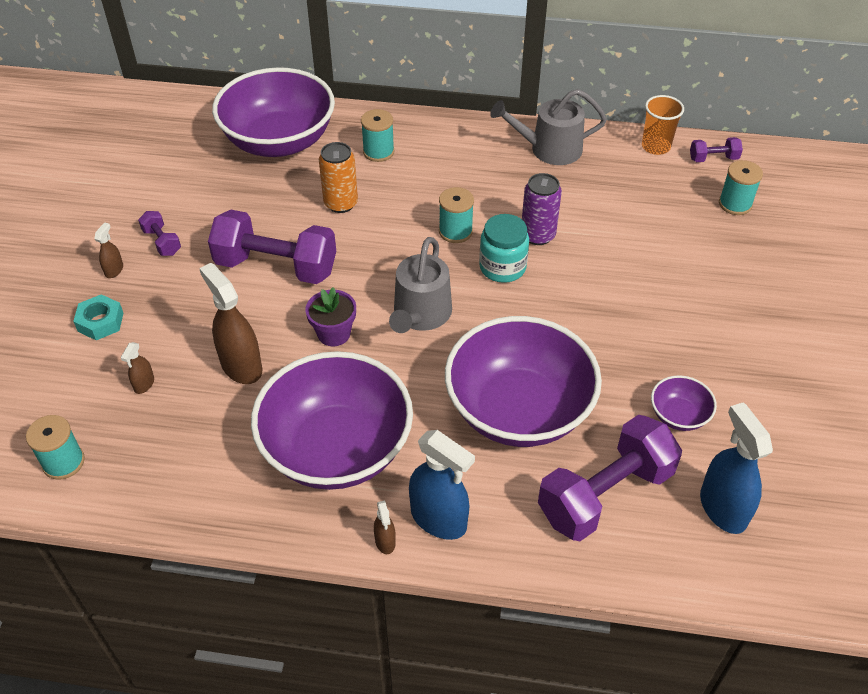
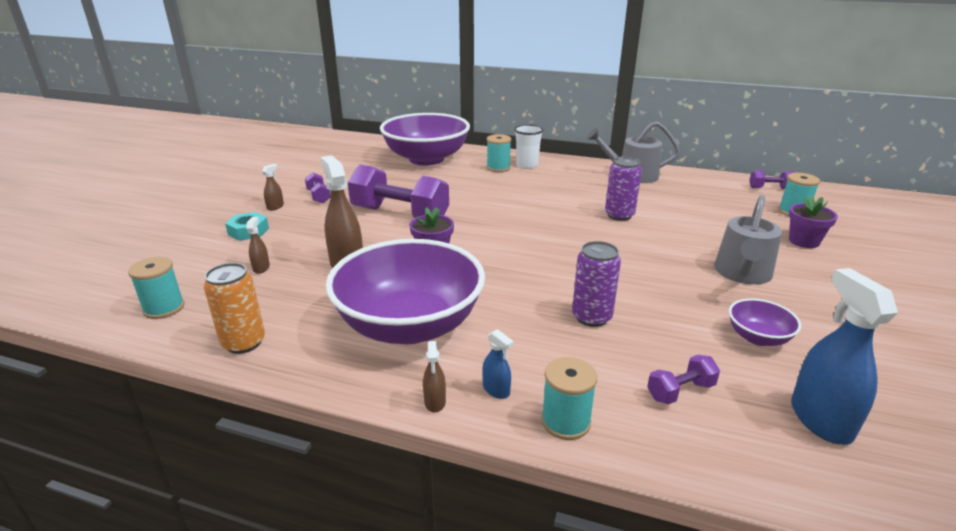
camera: 10 degrees right, 20 degrees down
brown spray bottle [121,342,154,394] -> brown spray bottle turned 150 degrees clockwise [246,217,270,274]
orange can [319,142,358,213] -> orange can moved to [204,263,265,354]
grey watering can [389,237,452,333] -> grey watering can moved to [714,195,782,285]
blue spray bottle [409,430,475,540] -> blue spray bottle [482,329,514,399], size x0.48
turquoise spool [439,187,474,243] -> turquoise spool moved to [541,357,597,440]
purple bowl [445,316,602,447] -> purple can [572,241,621,327]
turquoise jar [479,214,529,283] -> none
purple dumbbell [538,415,682,541] -> purple dumbbell [647,355,720,404], size x0.45
orange cup [642,95,684,155] -> none
none -> white cup [514,125,544,169]
none -> purple flower pot [789,196,838,248]

